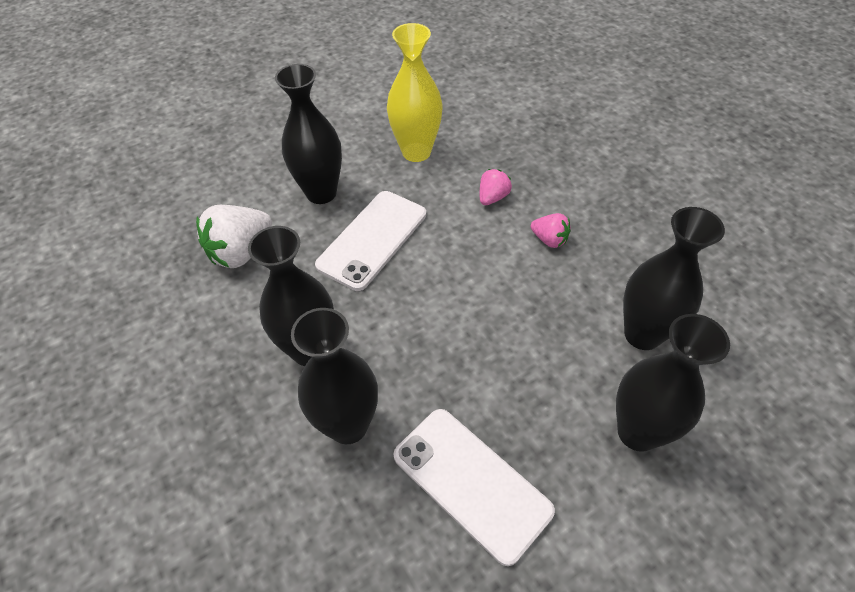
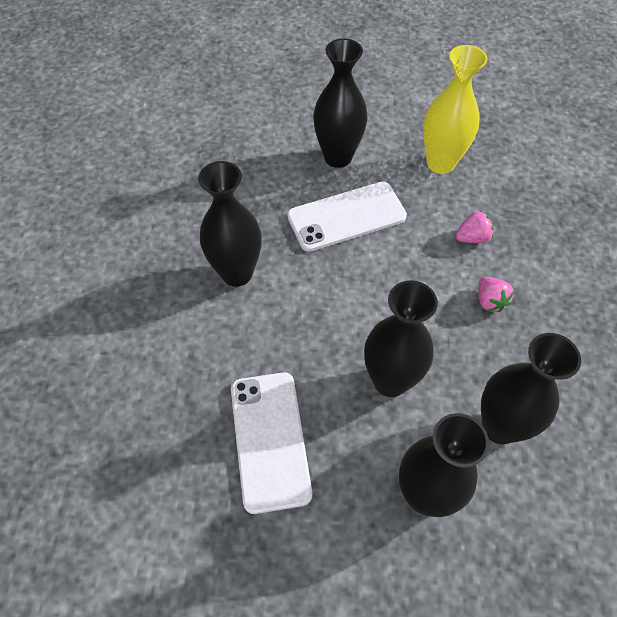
camera: 35 degrees right, 5 degrees up
white strawberry [196,205,272,268] -> none
black vase [291,308,378,444] -> black vase moved to [364,280,438,397]

